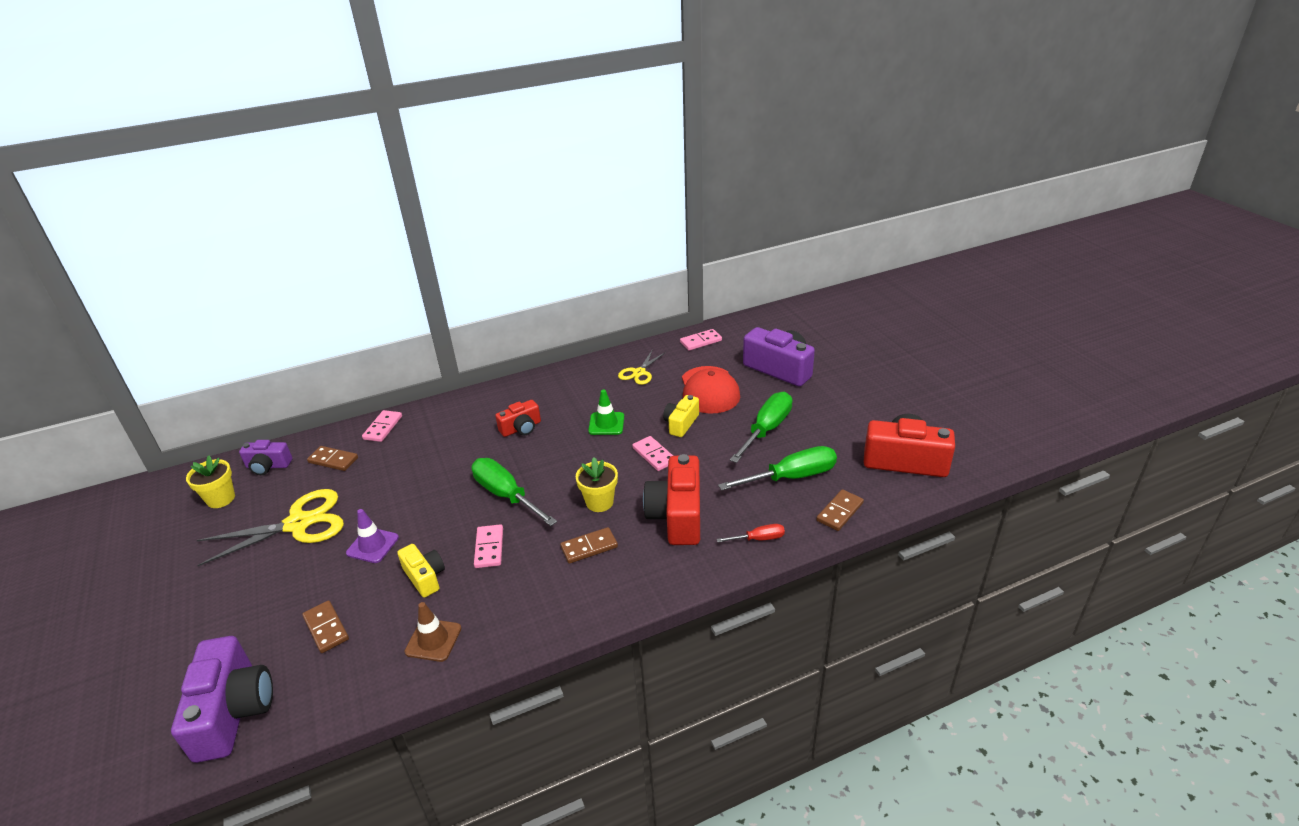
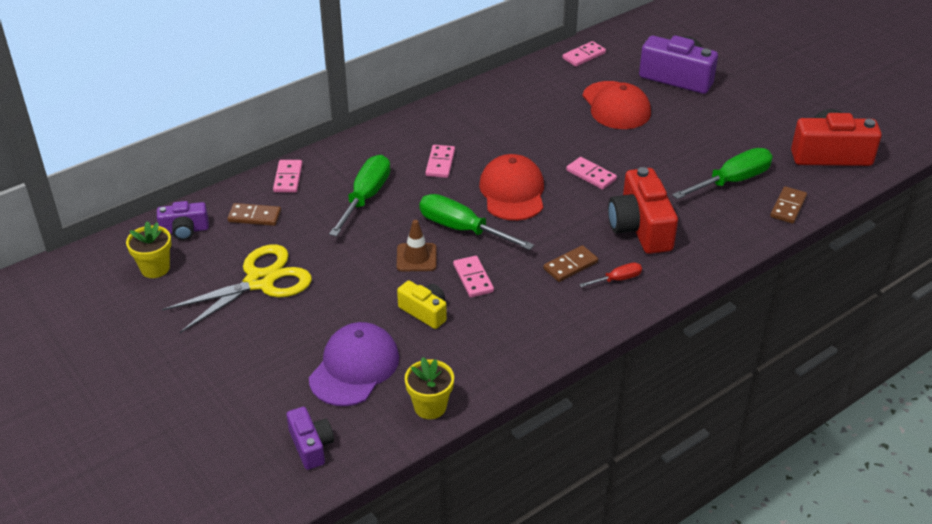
camera: 15 degrees left, 5 degrees up
purple camera [171,636,273,763] -> purple camera [287,407,334,470], size x0.57
brown domino [302,600,349,653] -> purple cap [309,322,399,406]
purple traffic cone [346,509,399,563] -> none
brown traffic cone [405,602,461,662] -> brown traffic cone moved to [397,220,437,271]
red camera [495,400,541,437] -> pink domino [425,145,455,178]
yellow flower pot [576,457,618,512] -> yellow flower pot moved to [405,357,454,419]
green traffic cone [588,389,624,435] -> none
yellow scissors [618,351,666,385] -> none
yellow camera [663,395,699,437] -> none
red screwdriver [717,524,785,543] -> red screwdriver moved to [579,263,642,287]
green screwdriver [730,392,793,463] -> green screwdriver moved to [329,155,390,237]
none -> red cap [479,154,544,221]

